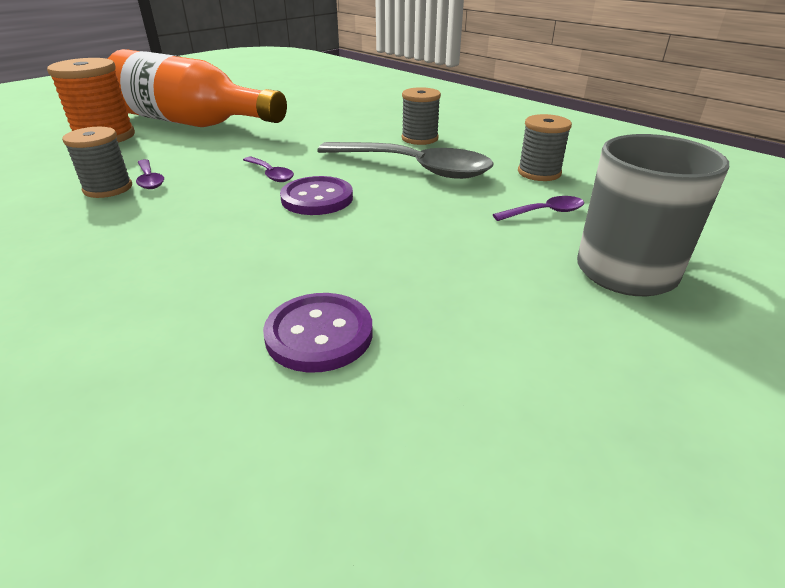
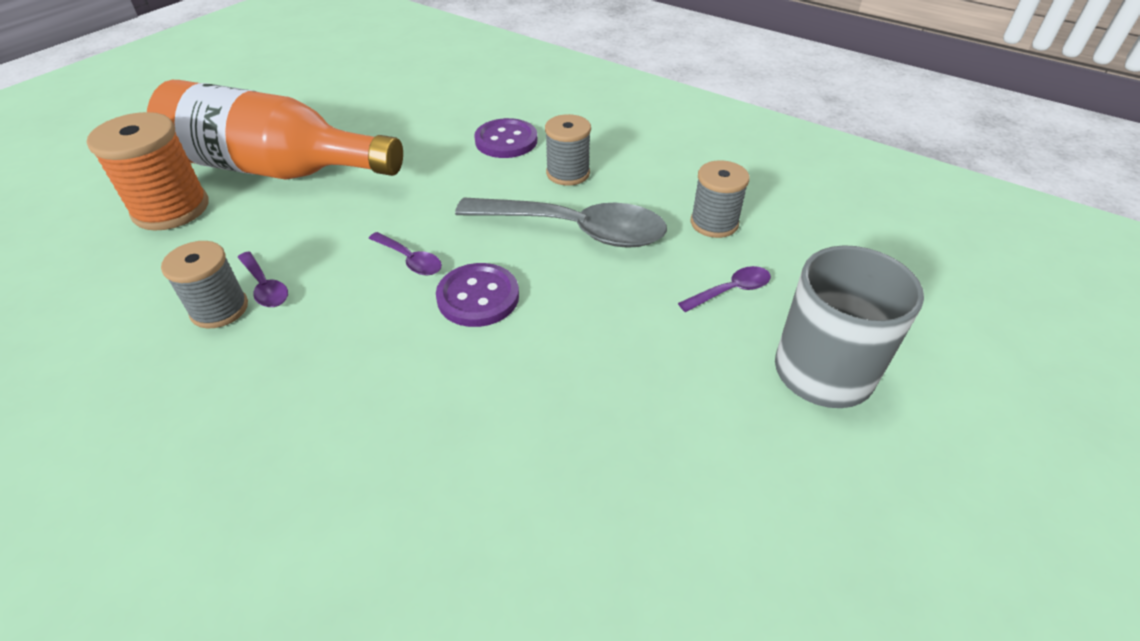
camera: 10 degrees left, 10 degrees up
purple button [263,293,372,373] -> purple button moved to [474,118,537,158]

